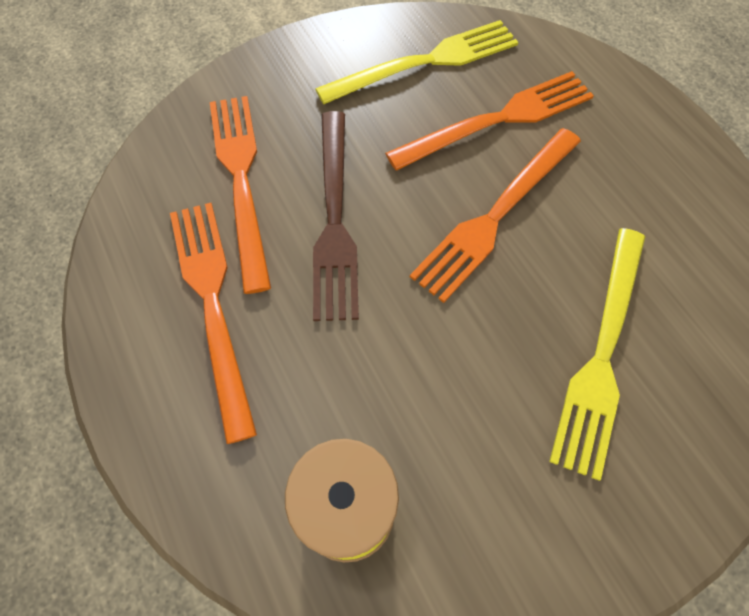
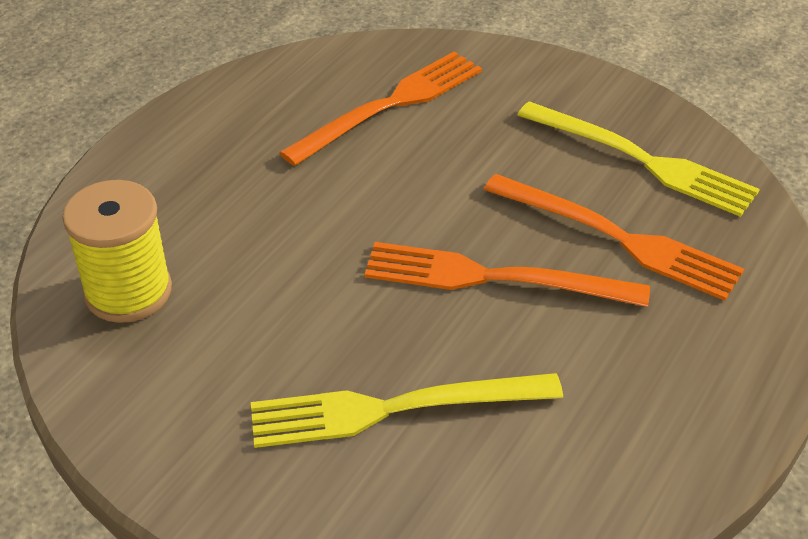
camera: 60 degrees right, 20 degrees down
orange fork [170,203,257,444] -> none
brown fork [313,111,359,321] -> none

